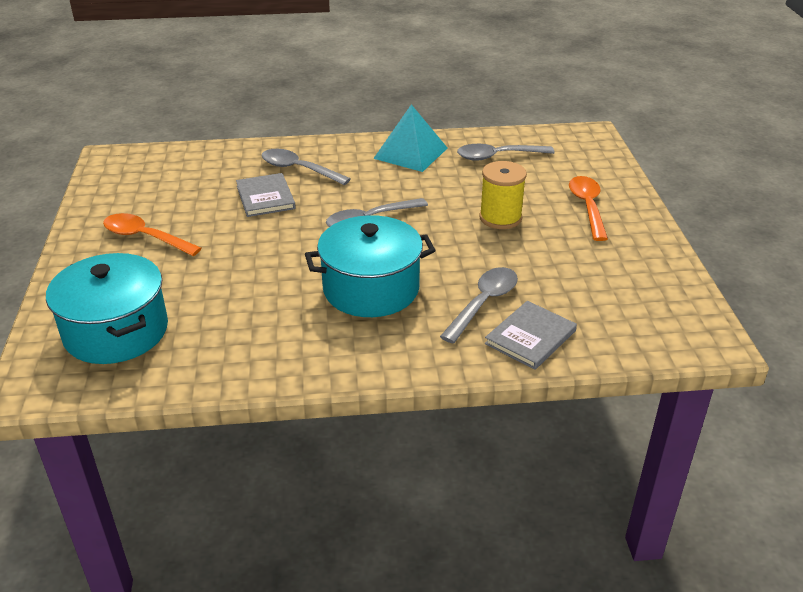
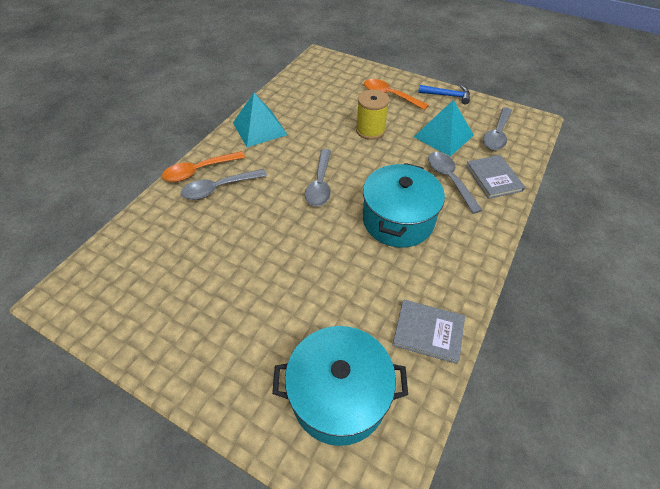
camera: 55 degrees left, 15 degrees up
orange spoon [103,213,202,256] -> orange spoon moved to [162,151,245,182]
grey book [236,173,296,217] -> grey book moved to [392,300,465,364]
grey spoon [457,144,555,161] -> grey spoon moved to [483,107,512,150]
none -> turquoise pyramid [414,100,474,156]
none -> blue hammer [418,85,470,104]

